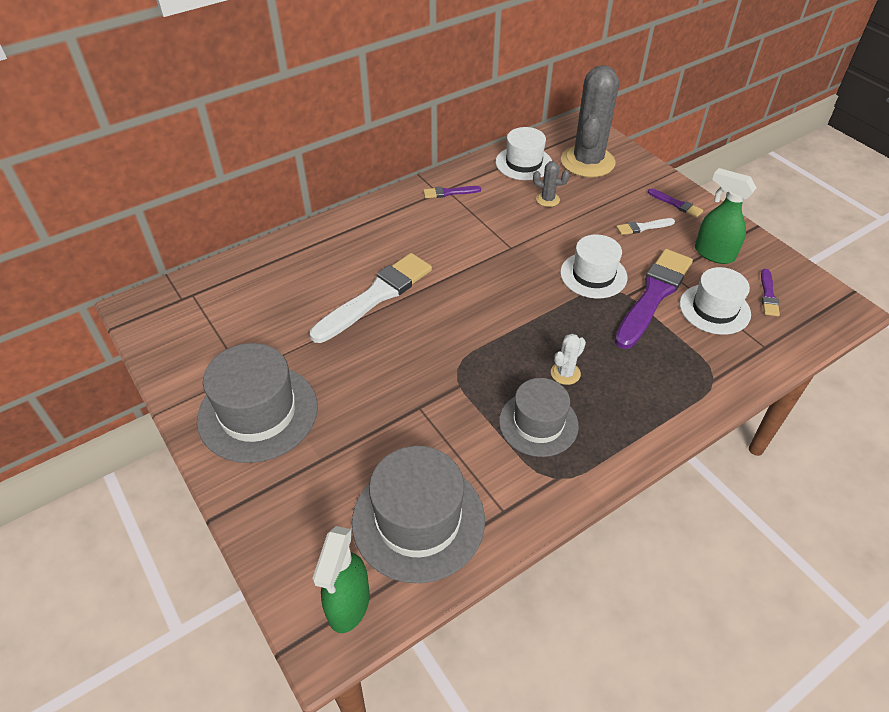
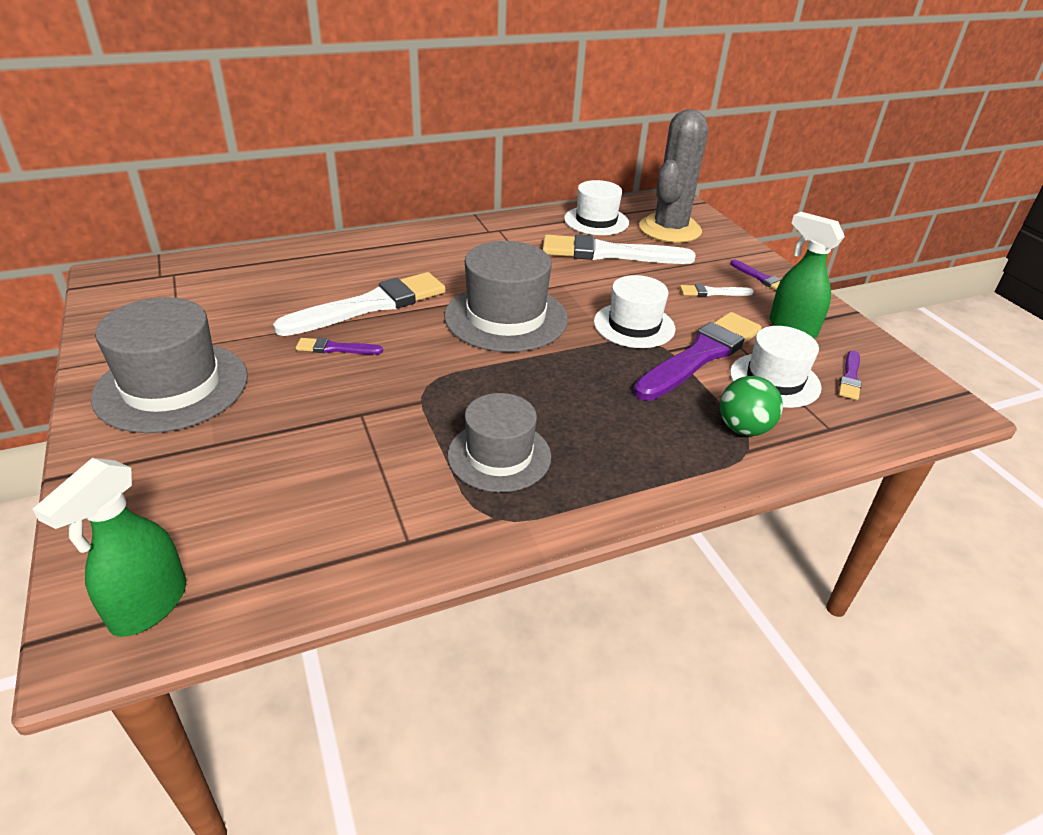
camera: 10 degrees right, 10 degrees down
grey hat [352,446,485,583] -> grey hat moved to [444,241,568,352]
purple brush [423,186,481,198] -> purple brush moved to [296,338,383,355]
grey cactus [533,161,570,207] -> white brush [542,234,696,264]
white cactus [551,334,586,385] -> none
none -> green ball [720,376,783,436]

